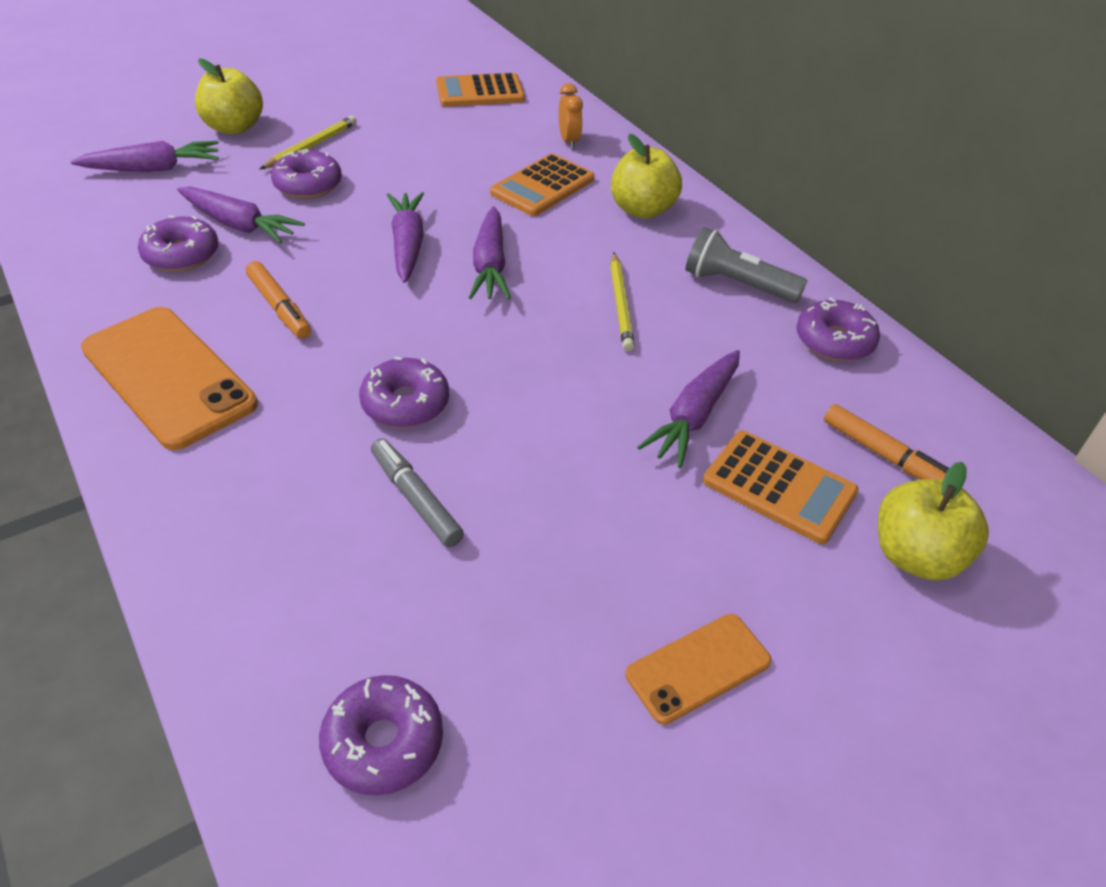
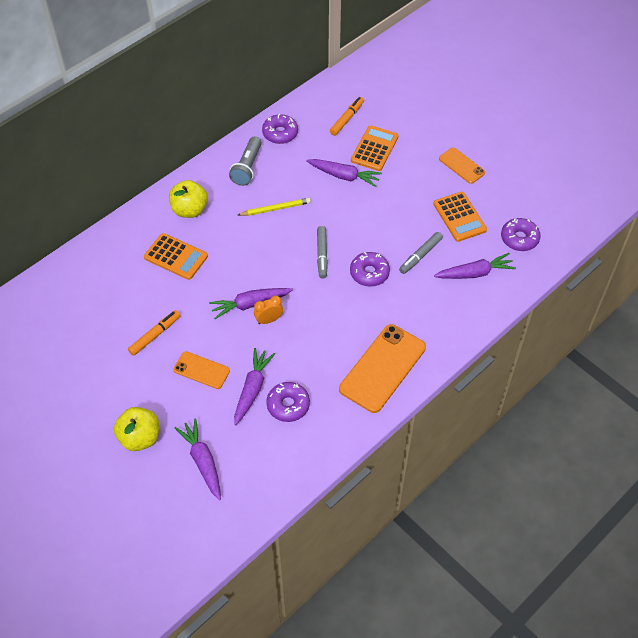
camera: 100 degrees left, 10 degrees up
orange marker [246,261,311,339] -> orange marker moved to [128,310,181,356]
yellow pencil [260,116,357,169] -> none
purple donut [271,149,342,199] -> orange phone [173,351,230,389]
orange calculator [436,73,525,107] -> orange calculator moved to [433,192,487,242]
purple carrot [469,206,511,299] -> purple carrot moved to [434,253,516,279]
orange clock [559,83,583,149] -> orange clock moved to [254,296,283,324]
yellow apple [878,462,989,581] -> none
none -> grey marker [317,226,328,279]

